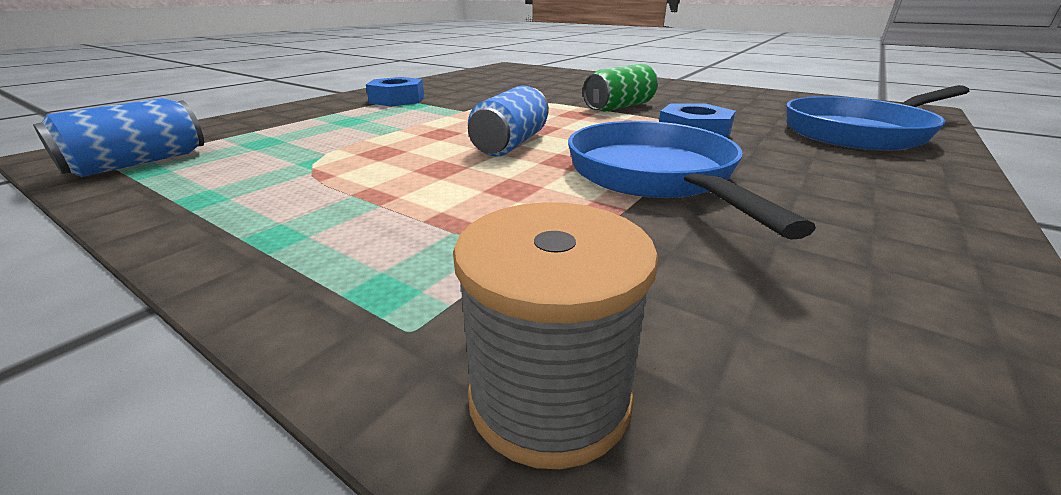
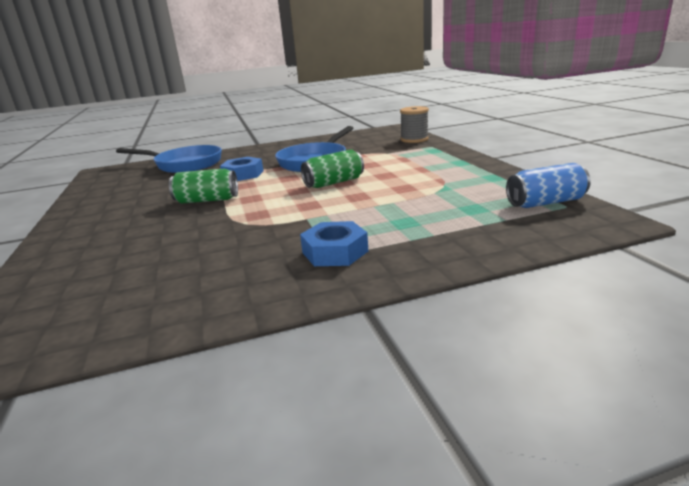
camera: 140 degrees left, 5 degrees down
blue can [468,86,549,157] -> green can [301,149,364,188]

